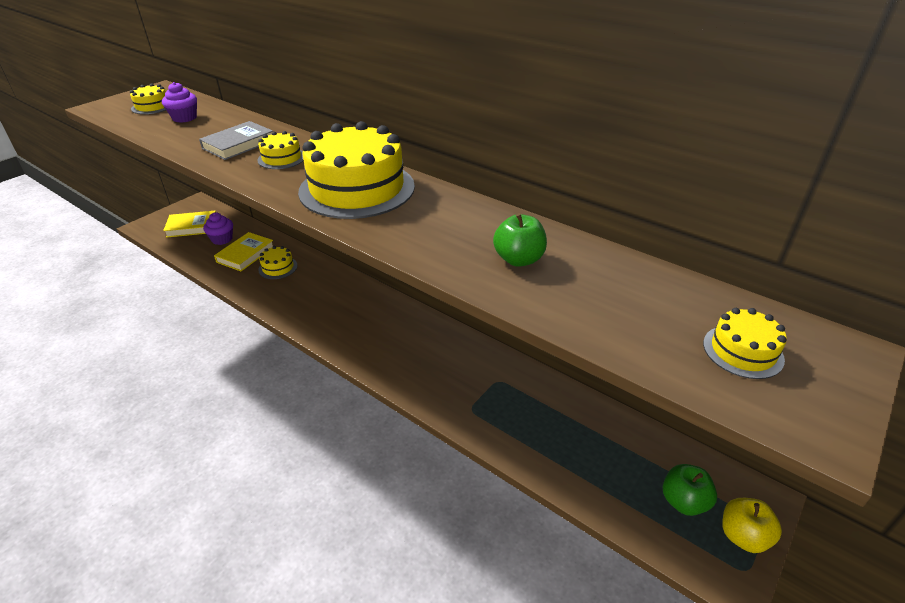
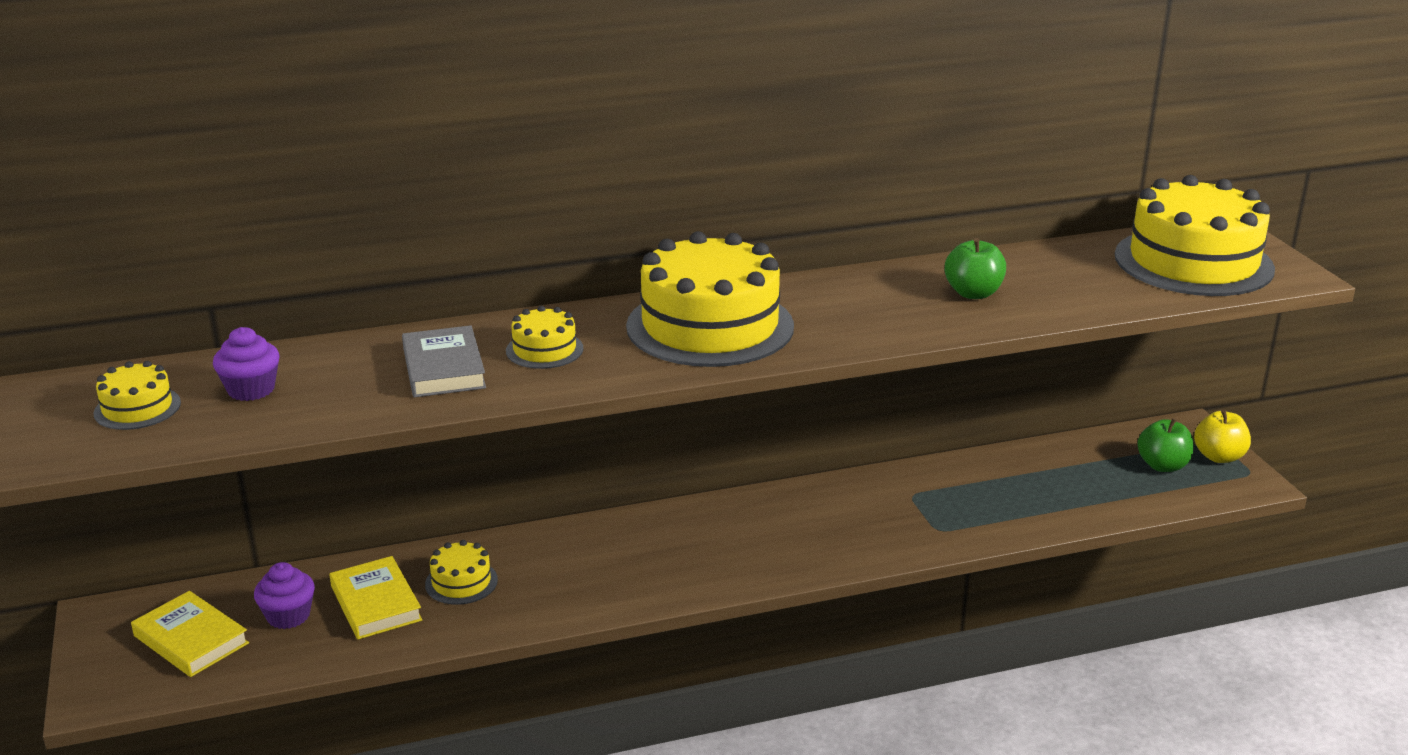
camera: 55 degrees left, 10 degrees down
yellow book [163,211,216,238] -> yellow book turned 75 degrees counterclockwise [131,591,249,677]
yellow cake [703,308,787,379] -> yellow cake [1115,175,1275,296], size x2.23

